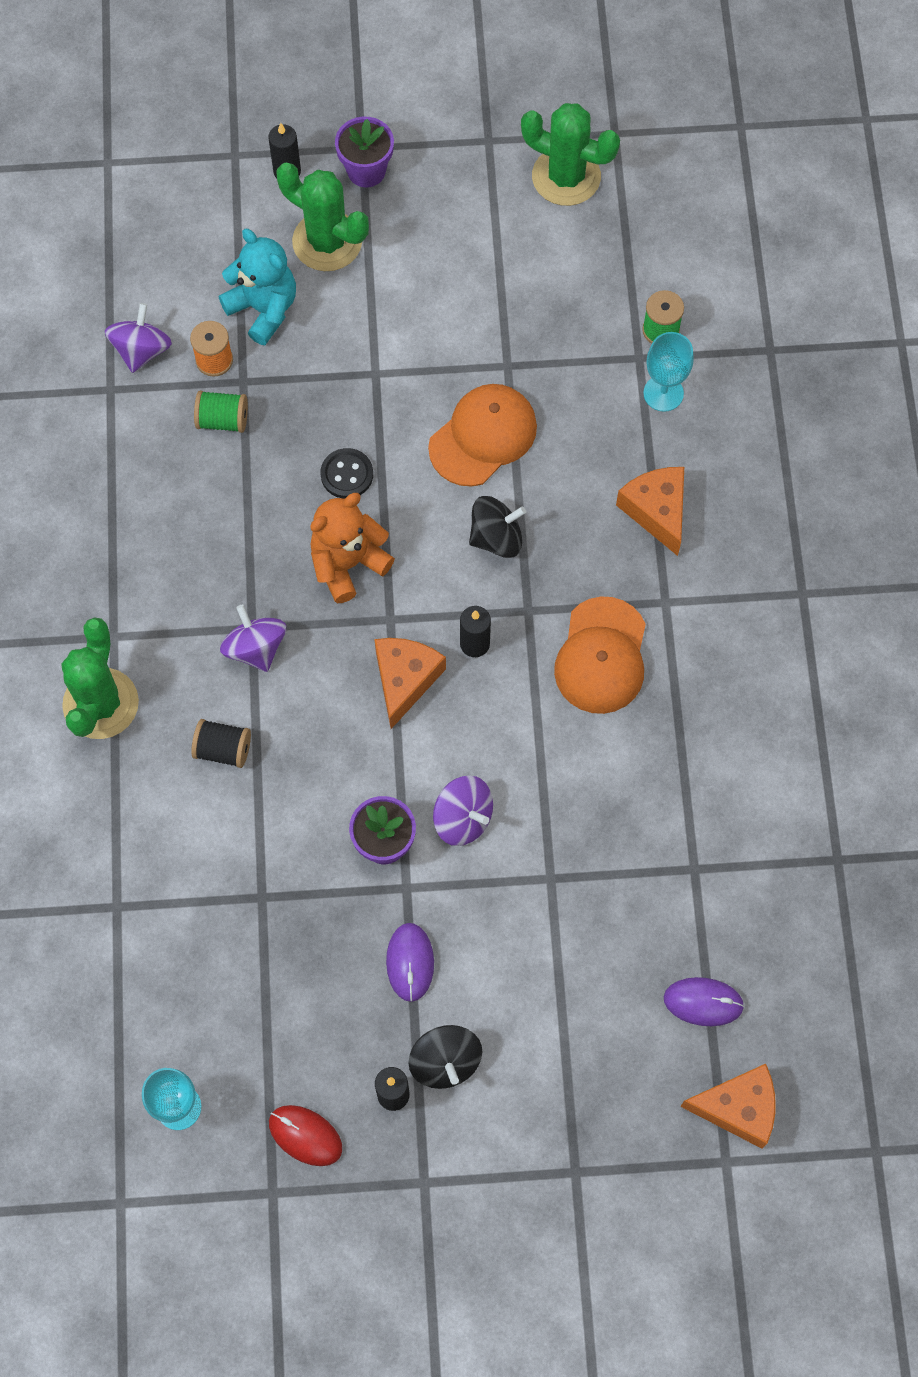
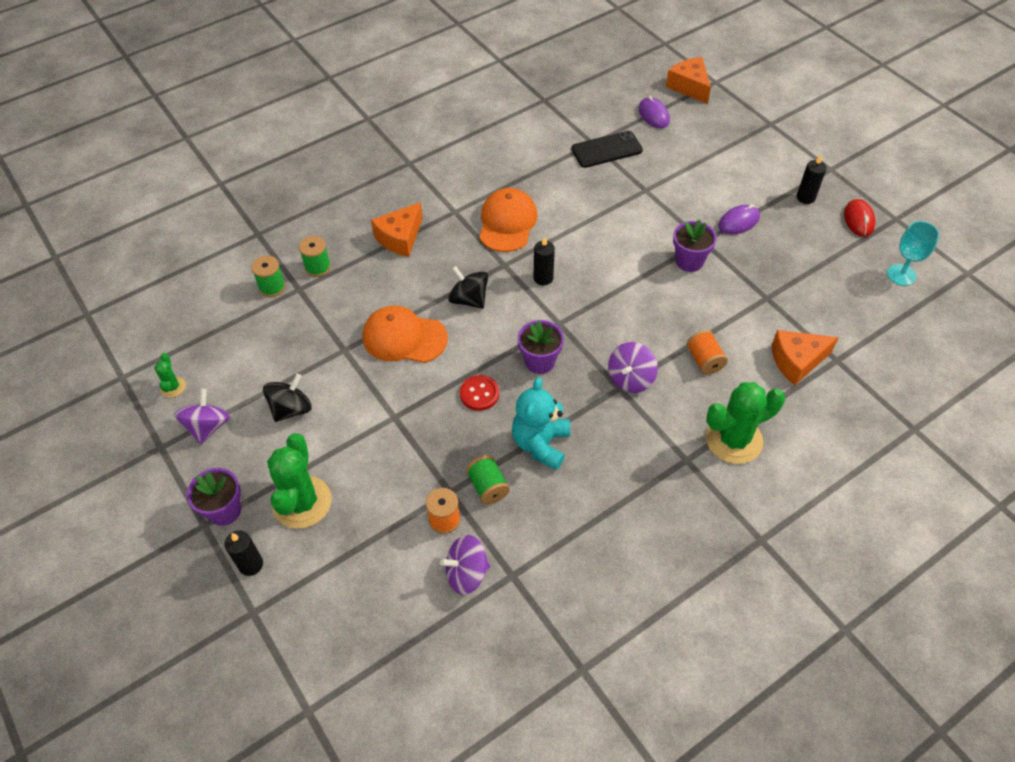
camera: 120 degrees left, 15 degrees down
black spool [191,719,251,768] -> orange spool [687,330,728,375]
turquoise teddy bear [219,229,296,345] -> turquoise teddy bear moved to [512,377,570,470]
orange teddy bear [310,493,395,603] -> purple flower pot [518,320,564,374]
black button [320,448,373,499] -> red button [460,375,499,411]
orange cheese [374,638,446,729] -> orange cheese moved to [772,330,839,386]
black spinning top [409,1025,482,1089] -> black spinning top moved to [263,374,312,422]
purple spinning top [433,775,493,846] -> purple spinning top moved to [174,389,230,444]
green cactus [521,103,620,206] -> green cactus [154,353,186,398], size x0.47
orange cap [554,597,646,714] -> orange cap turned 60 degrees counterclockwise [479,188,537,252]
turquoise goblet [643,332,694,412] -> green spool [299,236,331,277]
none -> black phone [571,131,643,168]

